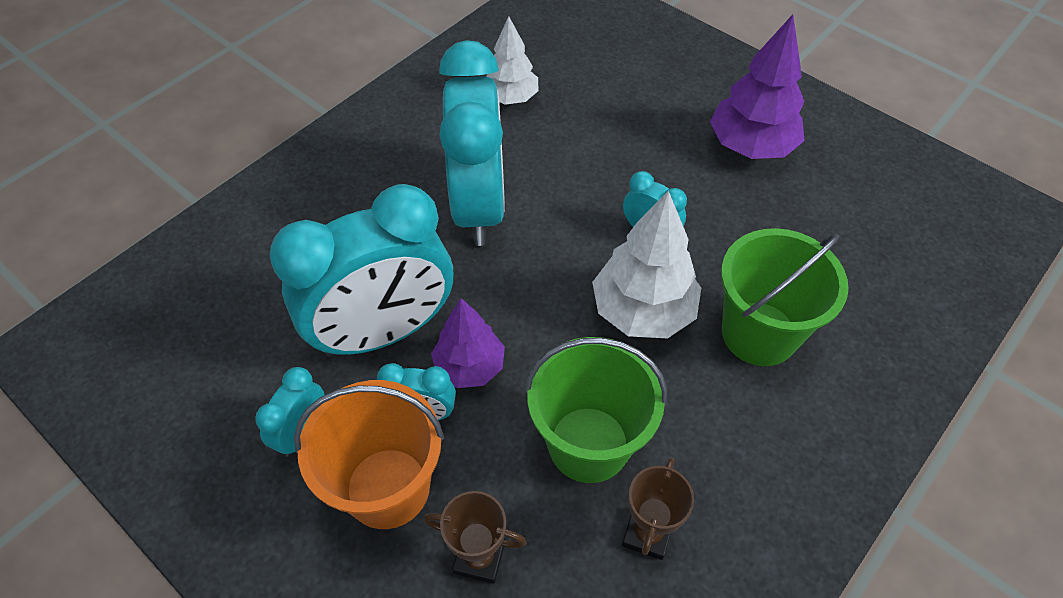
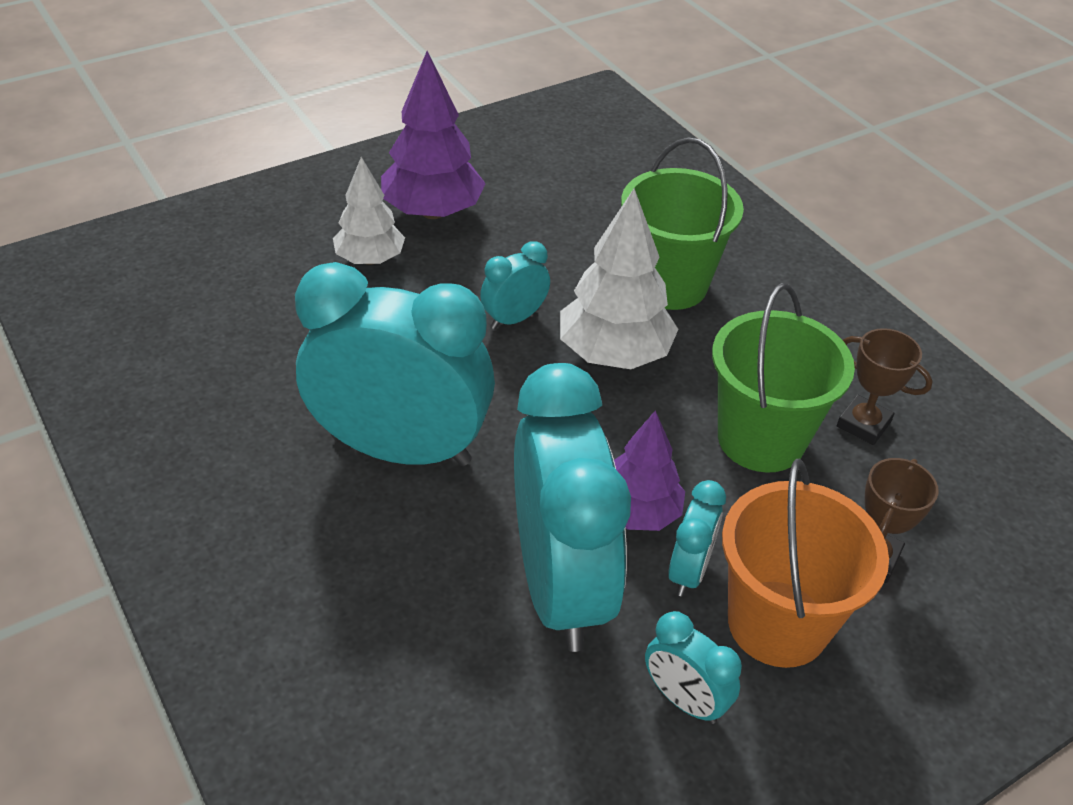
camera: 75 degrees left, 10 degrees down
white tree [486,16,538,105] -> white tree moved to [333,157,405,265]

